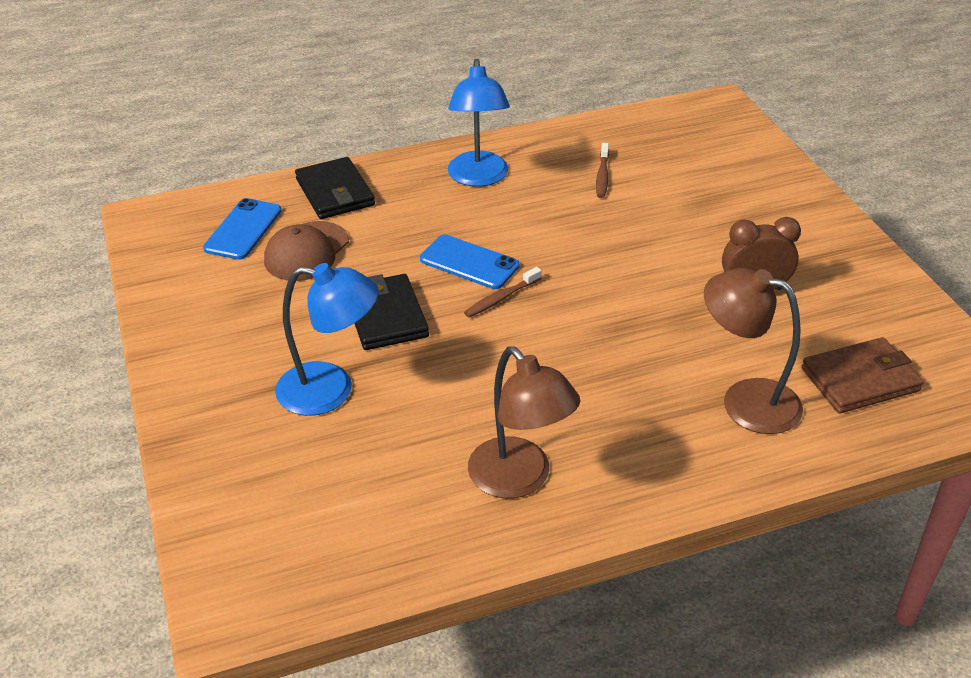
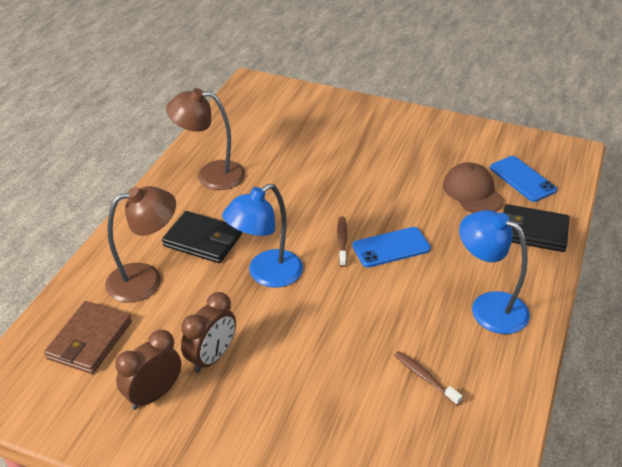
camera: 130 degrees right, 0 degrees up
blue lamp [275,263,379,416] -> blue lamp moved to [222,184,303,288]
black wallet [354,274,429,350] -> black wallet moved to [162,211,242,263]
none -> brown clock [115,330,181,410]

